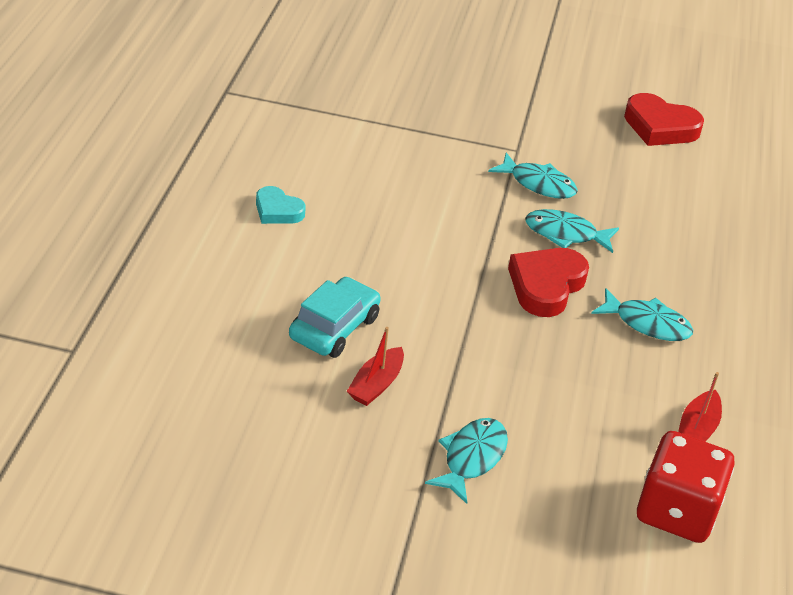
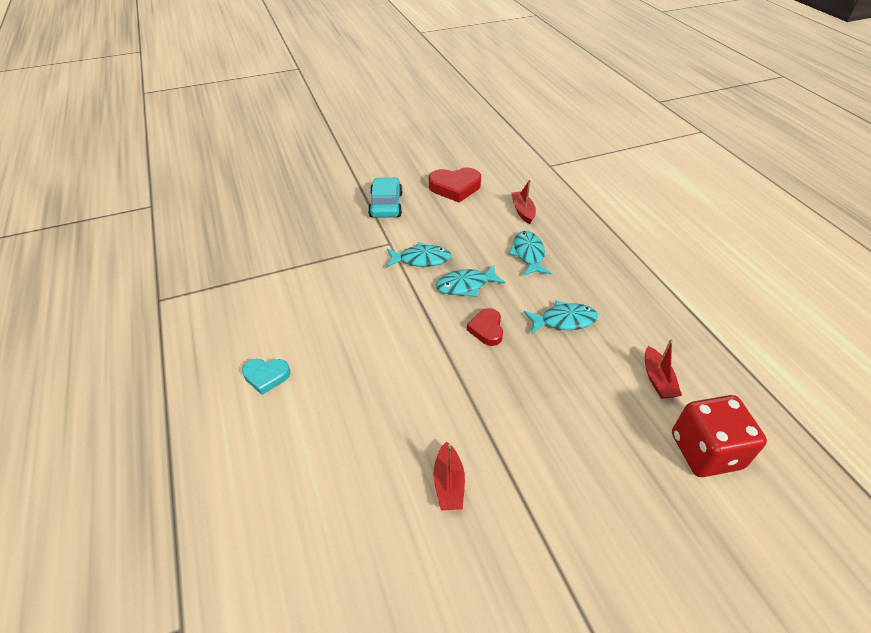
camera: 30 degrees left, 5 degrees up
turquoise car [289,277,381,358] -> turquoise car moved to [368,177,403,218]
turquoise fish [425,418,508,504] -> turquoise fish moved to [509,231,551,276]
red heart [508,248,589,317] -> red heart [467,308,503,346], size x0.62
none -> red boat [511,180,536,224]

